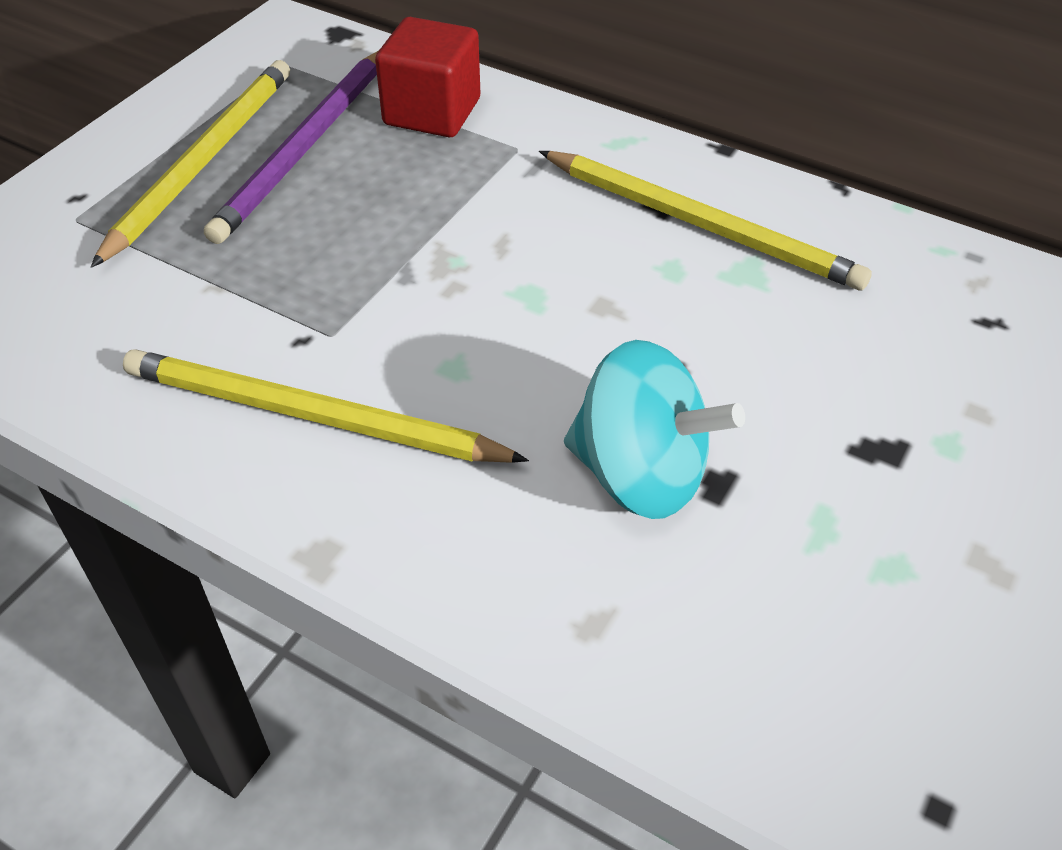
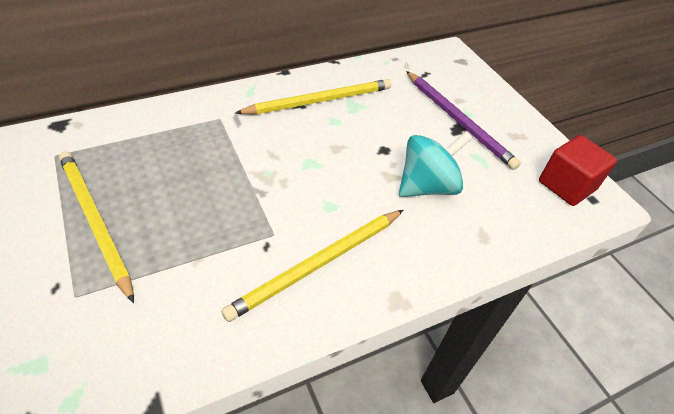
camera: 60 degrees left, 0 degrees up
purple pencil [204,51,378,244] -> purple pencil moved to [406,71,521,170]
red cube [375,17,480,137] -> red cube moved to [539,135,617,206]

